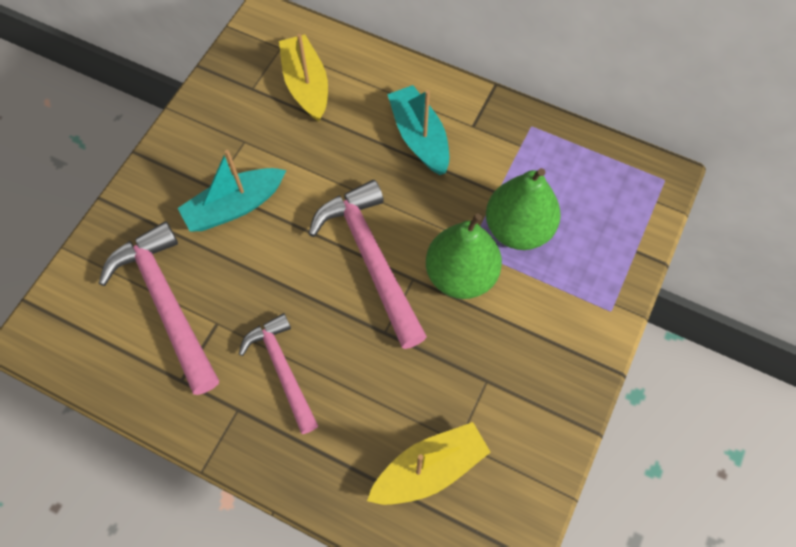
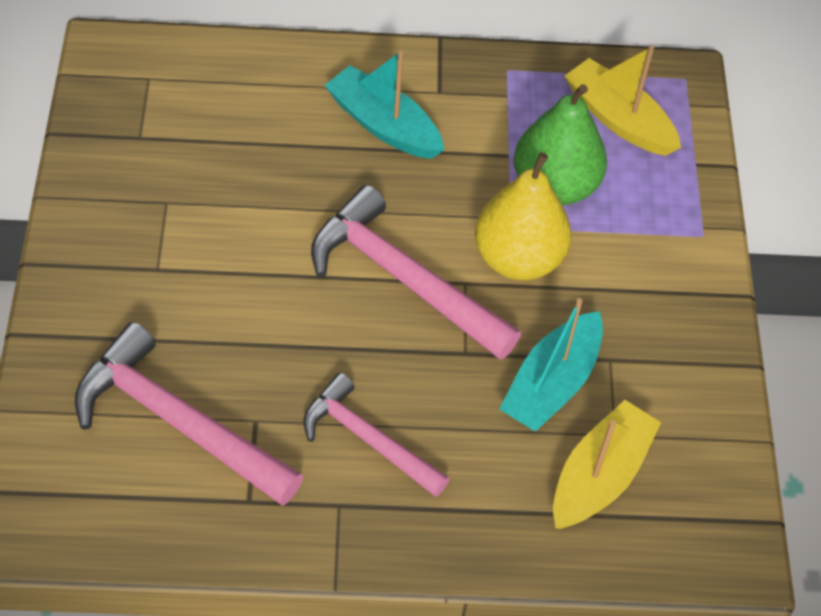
camera: 30 degrees left, 10 degrees down
turquoise boat [178,150,286,232] -> turquoise boat moved to [499,298,603,432]
yellow boat [279,34,328,122] -> yellow boat moved to [565,46,681,156]
green pear [426,213,502,299] -> yellow pear [475,152,572,280]

